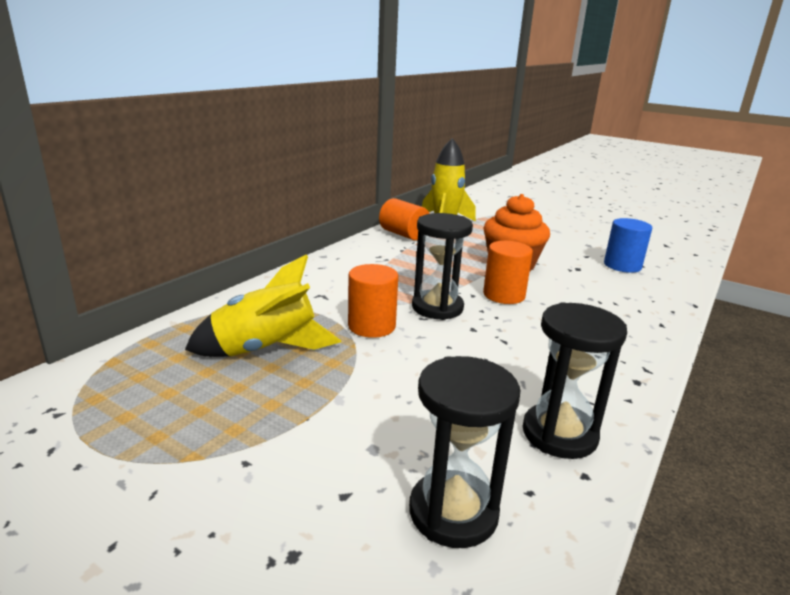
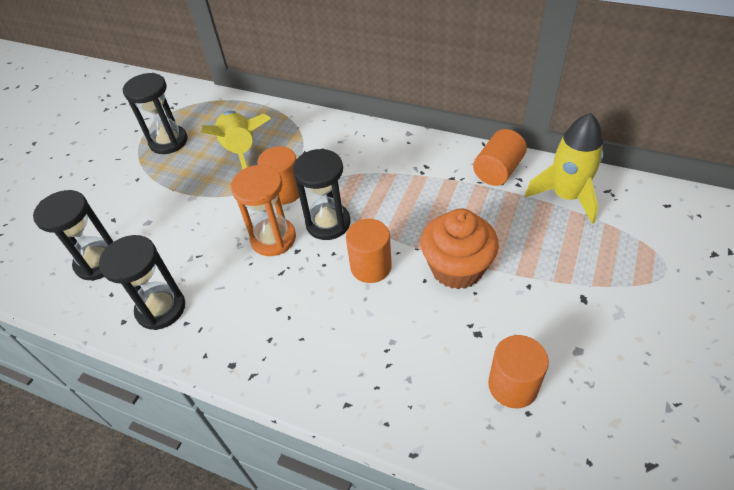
camera: 85 degrees right, 25 degrees up
blue cylinder [604,218,652,273] -> orange cylinder [488,335,549,408]
none -> black hourglass [123,73,188,154]
none -> orange hourglass [231,165,296,256]

